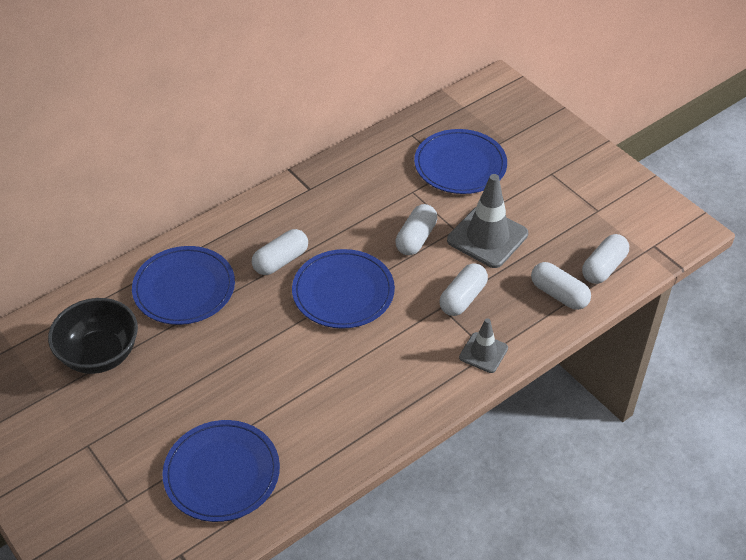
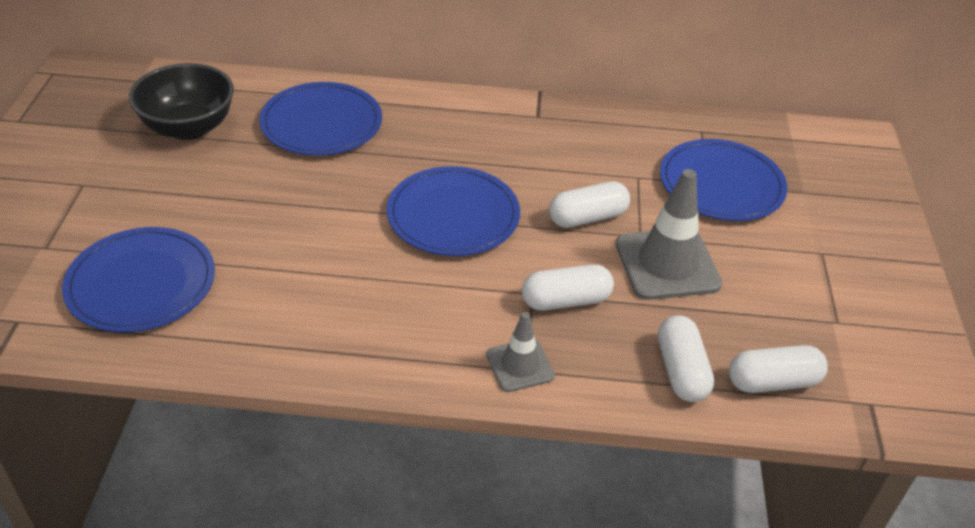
camera: 40 degrees right, 5 degrees down
white capsule [252,229,308,275] -> none

